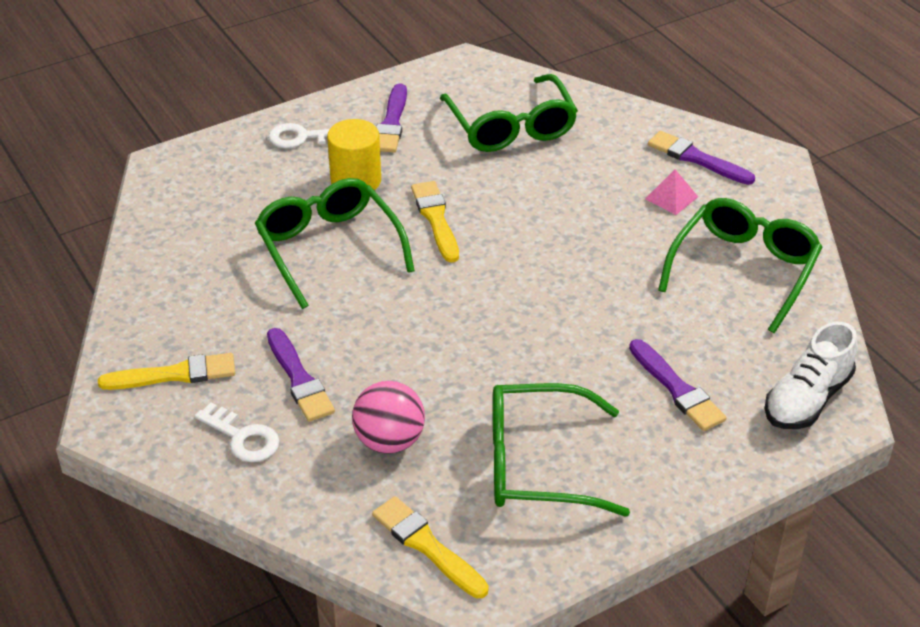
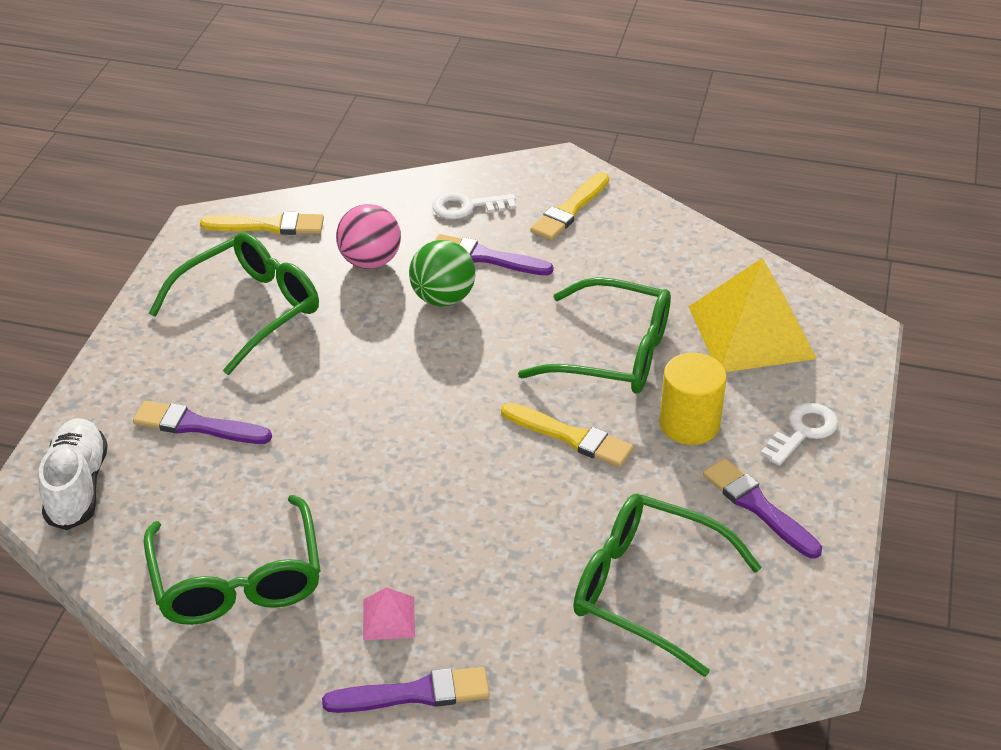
camera: 135 degrees right, 0 degrees up
none -> green ball [409,240,476,307]
none -> yellow pyramid [689,258,817,372]

